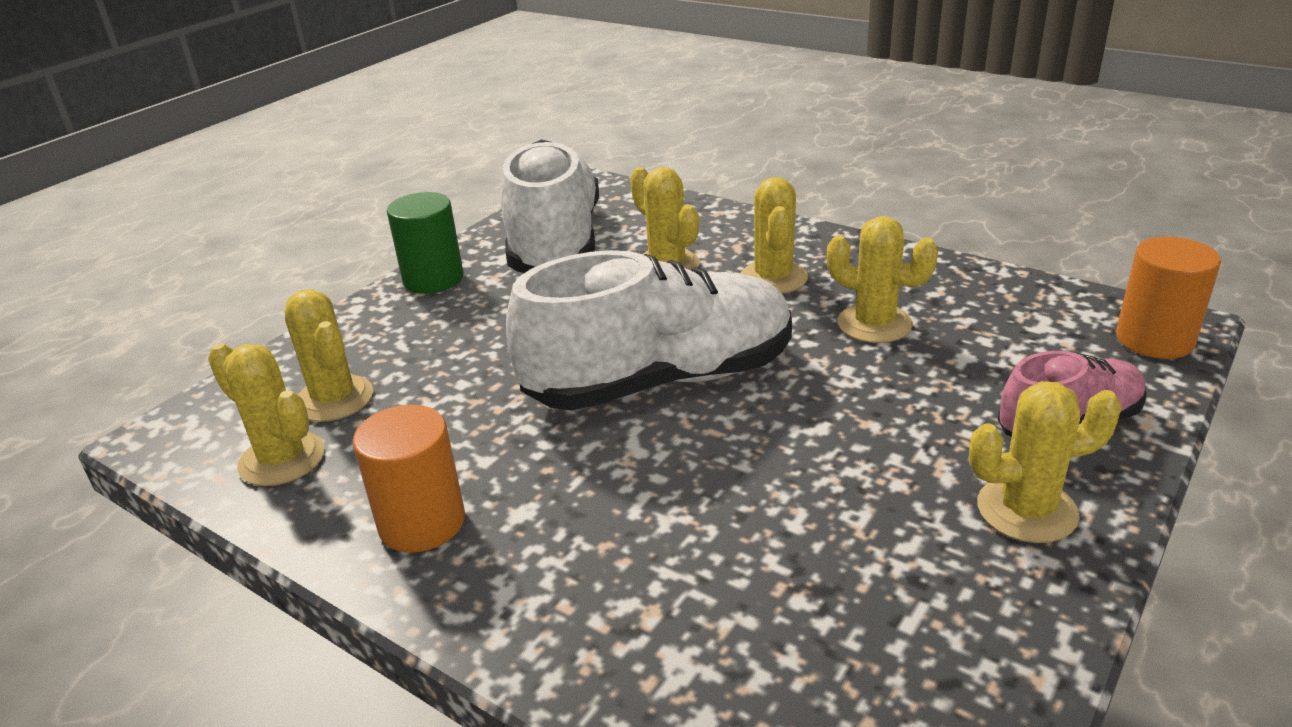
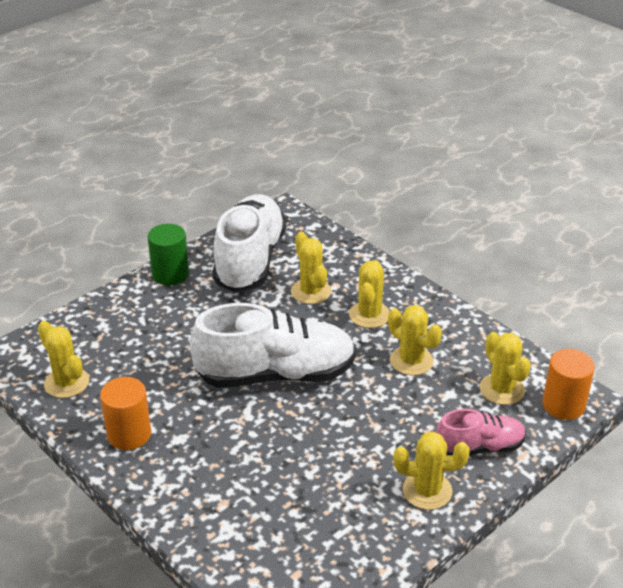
camera: 10 degrees right, 5 degrees up
yellow cactus [285,289,373,422] -> yellow cactus moved to [480,332,531,405]

